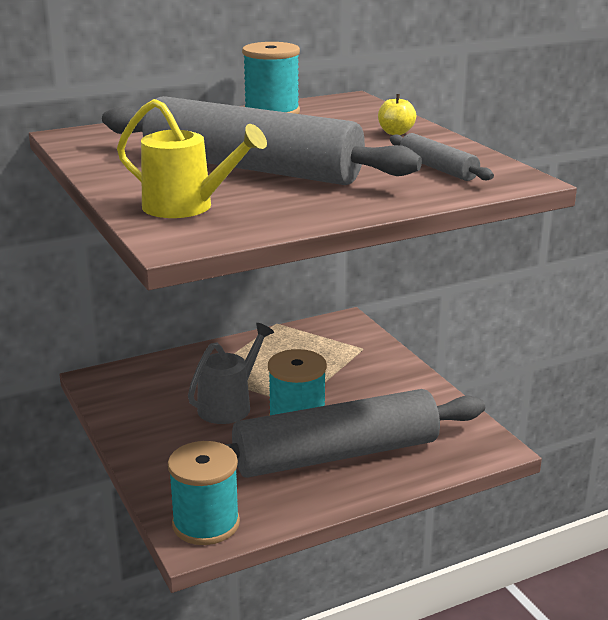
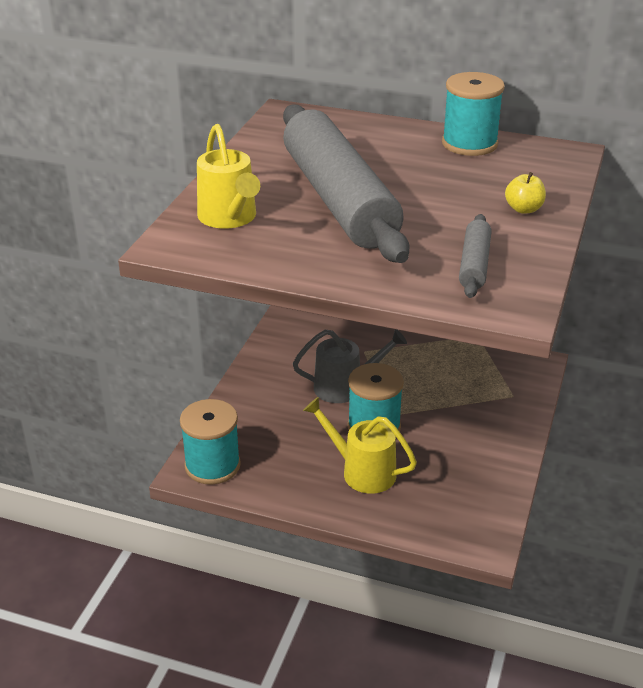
camera: 45 degrees right, 10 degrees up
grey rolling pin [225,389,485,478] -> yellow watering can [303,397,417,494]

